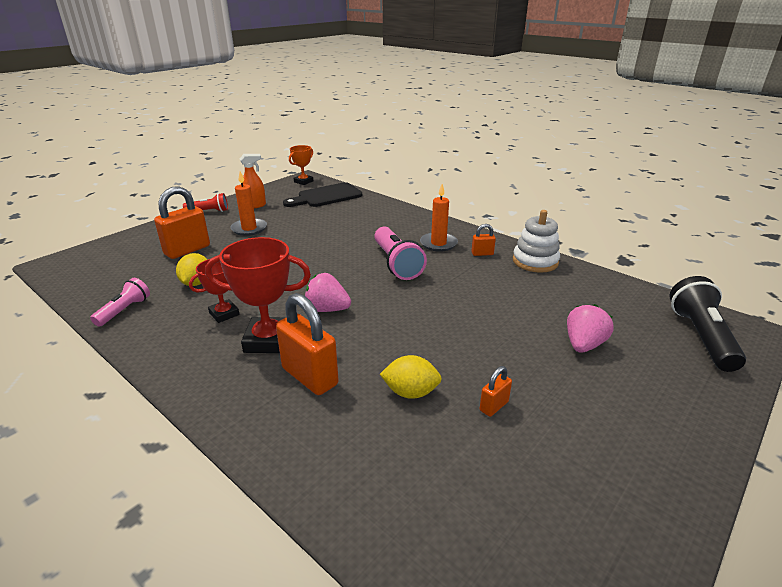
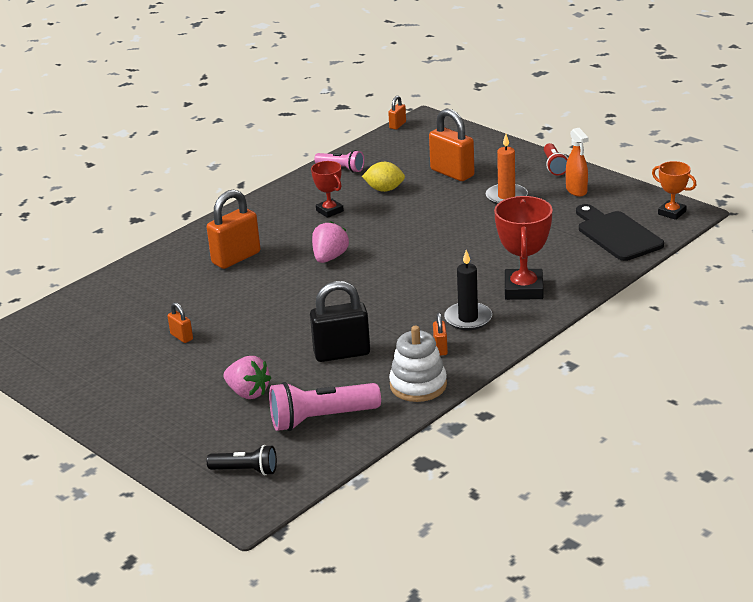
camera: 95 degrees right, 0 degrees up
red trophy [205,237,311,353] -> red trophy moved to [494,196,553,300]
pink flashlight [374,227,427,280] -> pink flashlight moved to [269,382,381,431]
yellow lemon [380,355,442,399] -> none
orange candle [420,184,458,252] -> black candle [444,250,492,330]
black flashlight [670,276,746,372] -> black flashlight [207,445,277,475], size x0.60
none -> black padlock [310,281,370,362]
none -> orange padlock [388,96,406,130]

